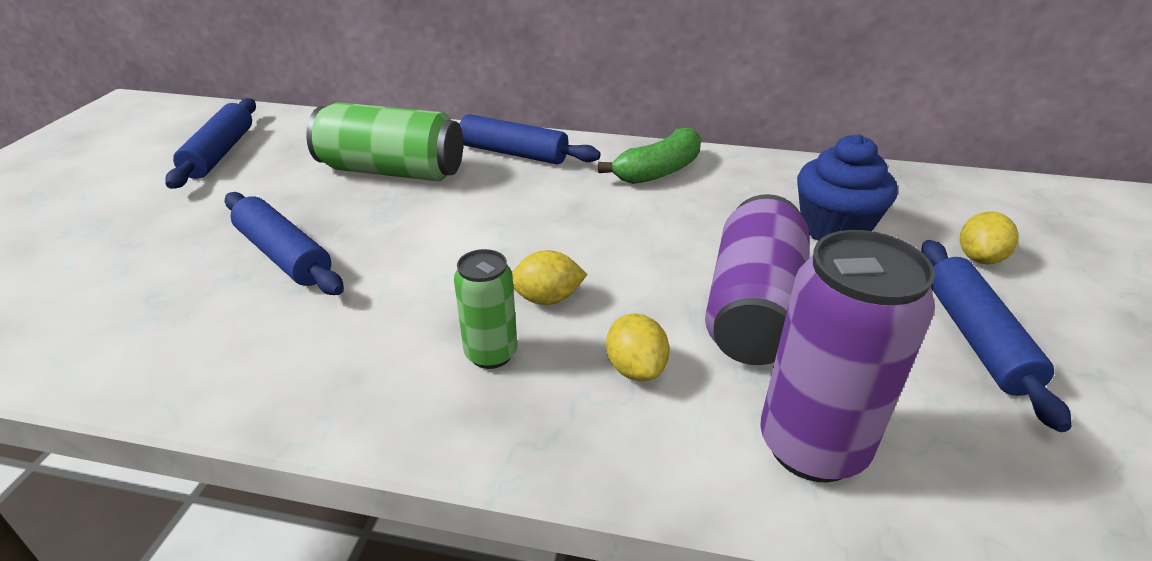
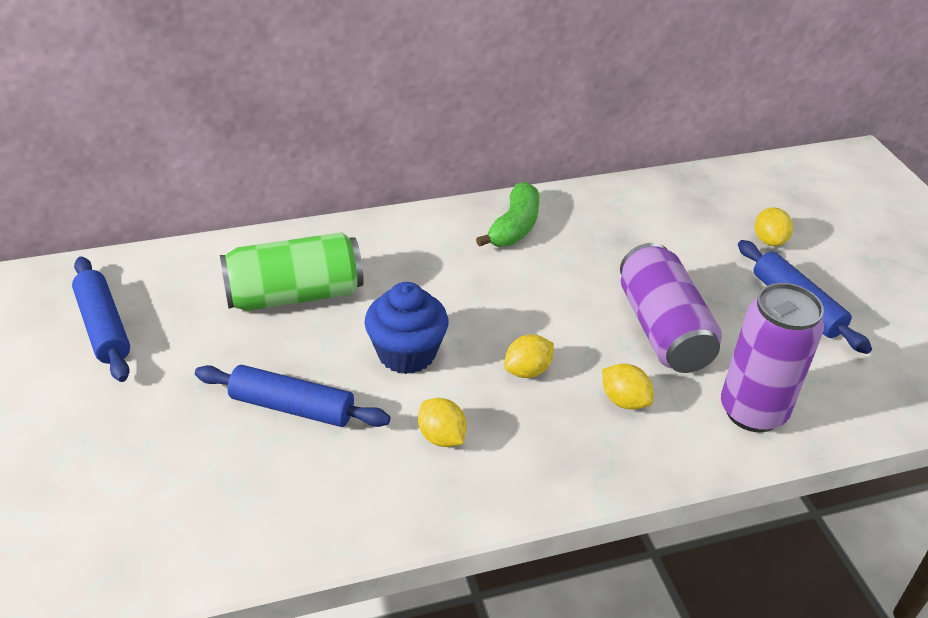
camera: 30 degrees left, 5 degrees up
green can [454,249,517,369] -> none
blue rolling pin [459,114,601,164] -> none
blue cupcake [797,134,898,241] -> blue cupcake moved to [364,282,448,374]
none -> yellow lemon [418,398,467,447]

